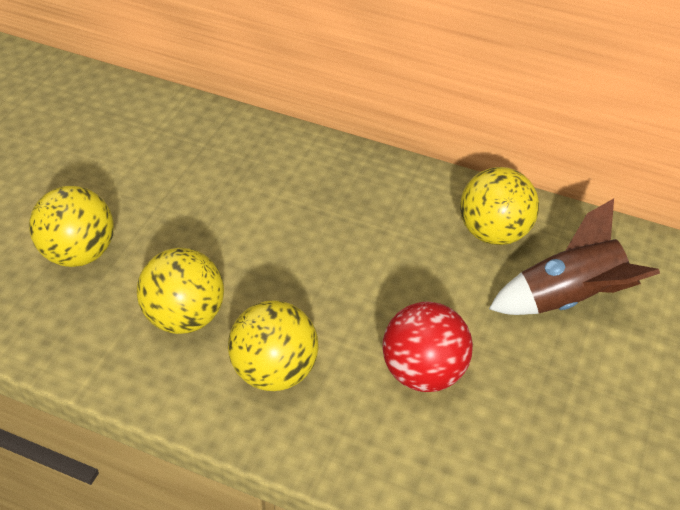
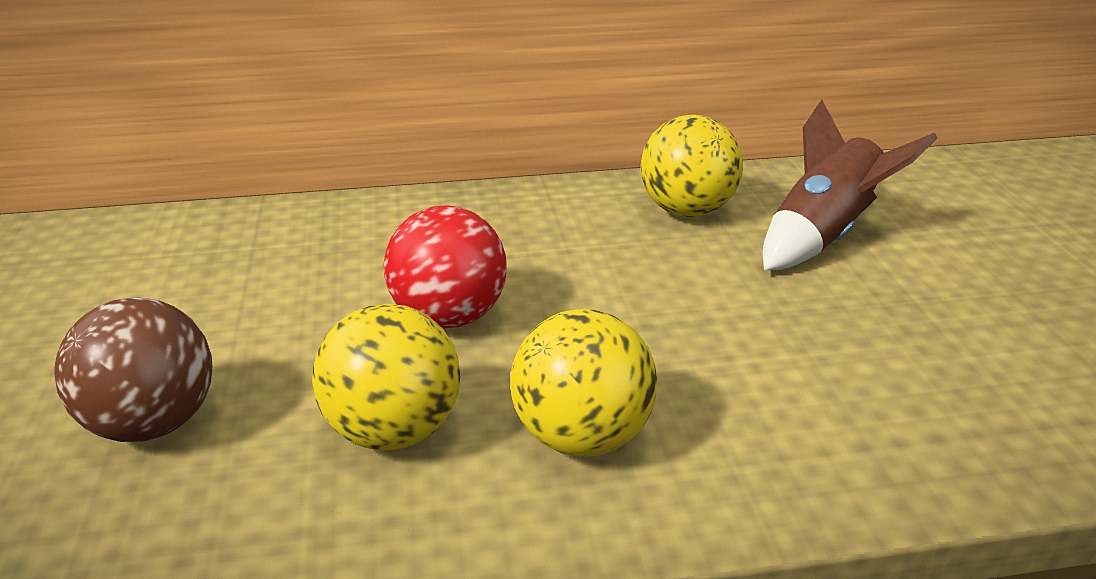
camera: 30 degrees left, 15 degrees down
yellow ball [29,186,114,267] -> brown ball [54,297,212,442]
red ball [382,302,473,392] -> red ball moved to [384,205,507,328]

